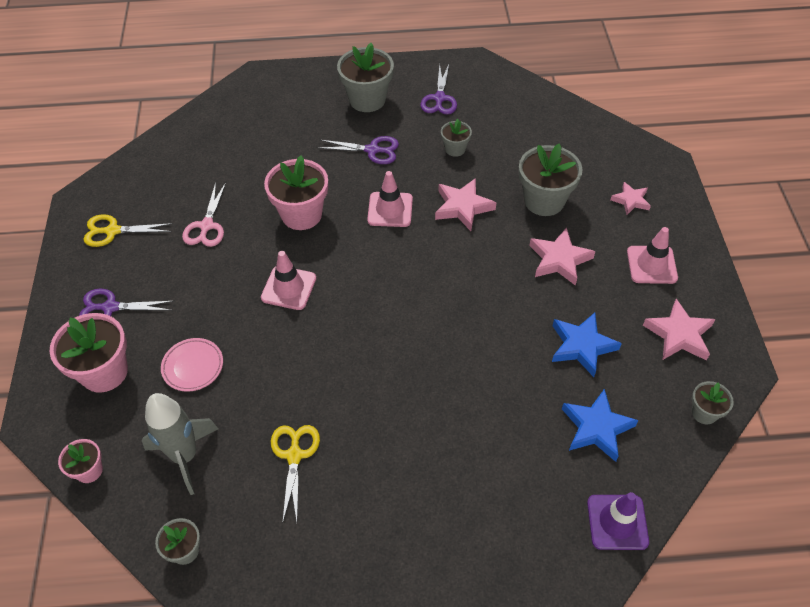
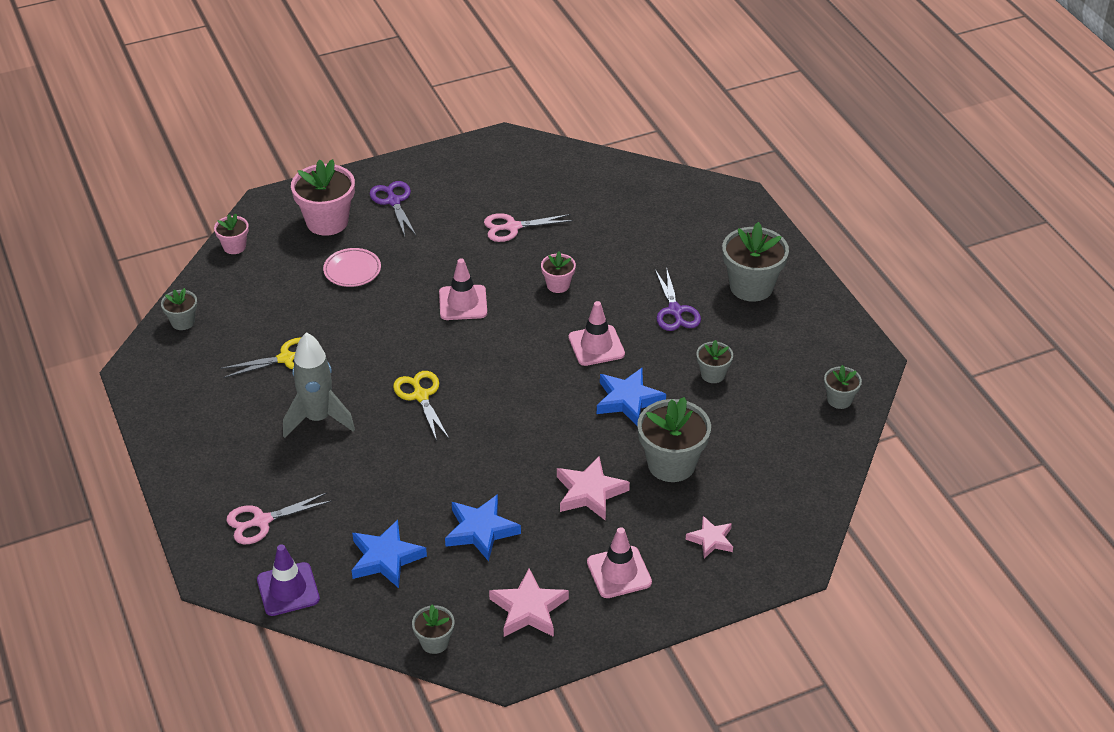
camera: 70 degrees right, 10 degrees down
yellow scissors [83,214,173,247] -> yellow scissors moved to [393,371,449,441]
grey rocket [142,393,218,495] -> grey rocket moved to [283,332,355,438]
pink flower pot [264,156,328,230] -> pink flower pot [541,251,576,293], size x0.53
purple scissors [421,64,457,115] -> none
pink star [435,178,496,231] -> blue star [597,368,666,426]
none -> pink scissors [226,493,332,544]
none -> grey flower pot [824,365,862,409]

